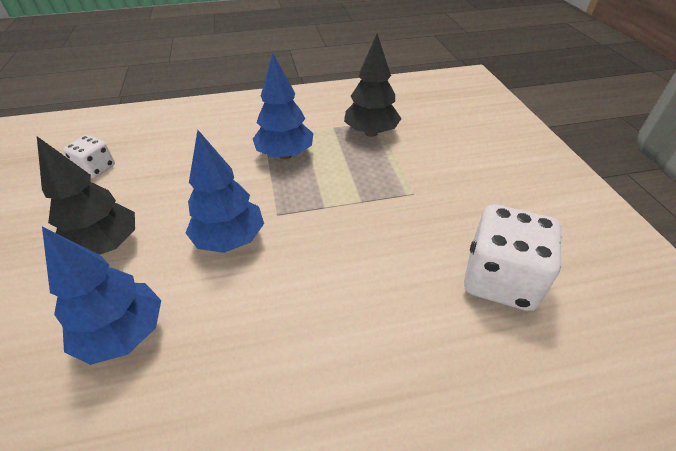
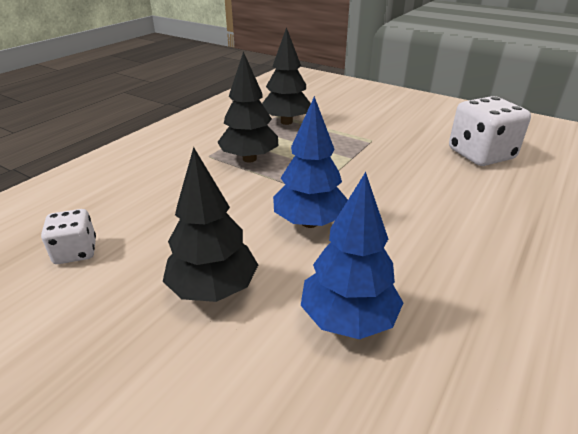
camera: 45 degrees left, 10 degrees down
blue tree [253,53,313,159] -> black tree [217,51,278,162]

